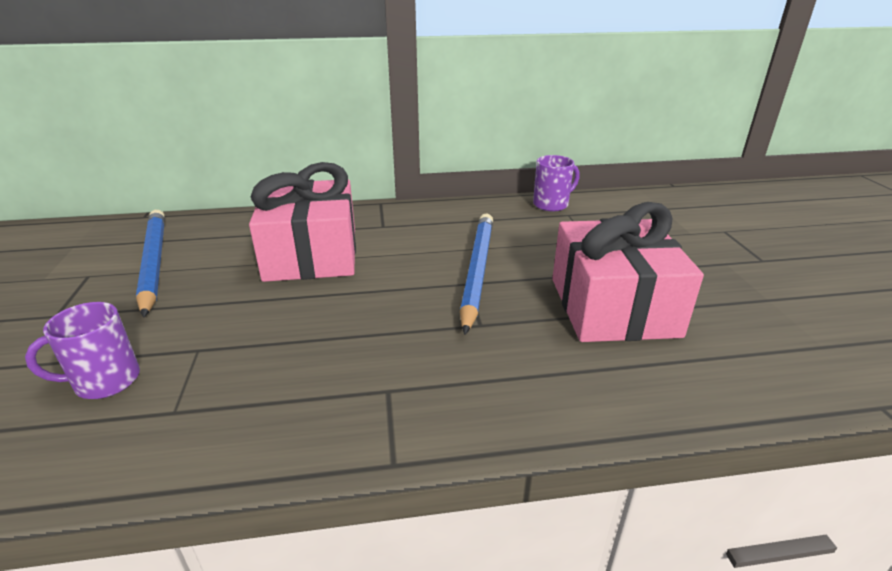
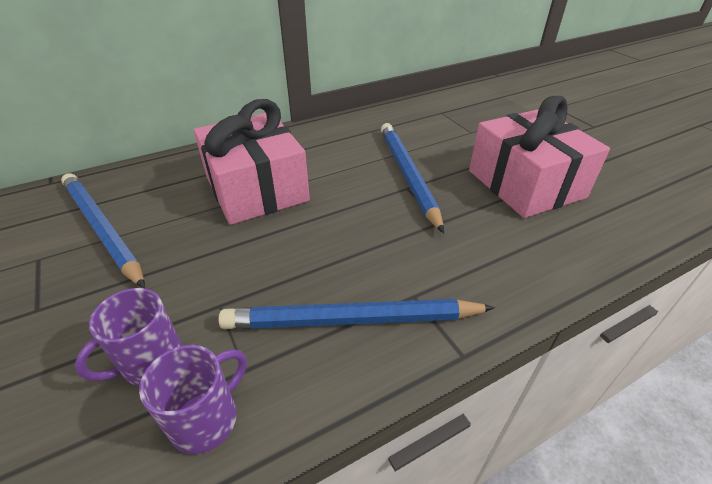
camera: 20 degrees left, 10 degrees up
purple mug [533,155,580,211] -> purple mug moved to [139,345,247,454]
none -> blue pencil [218,299,495,329]

